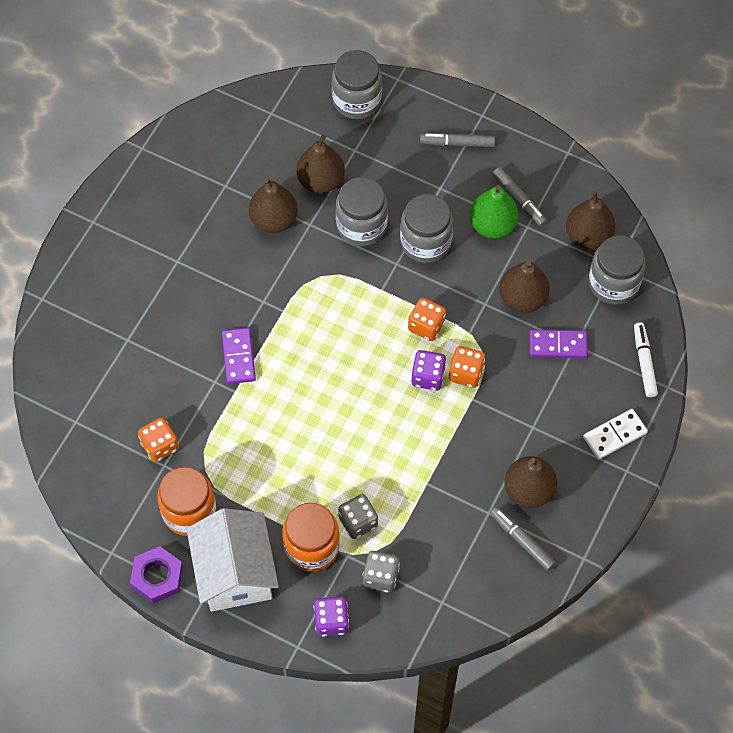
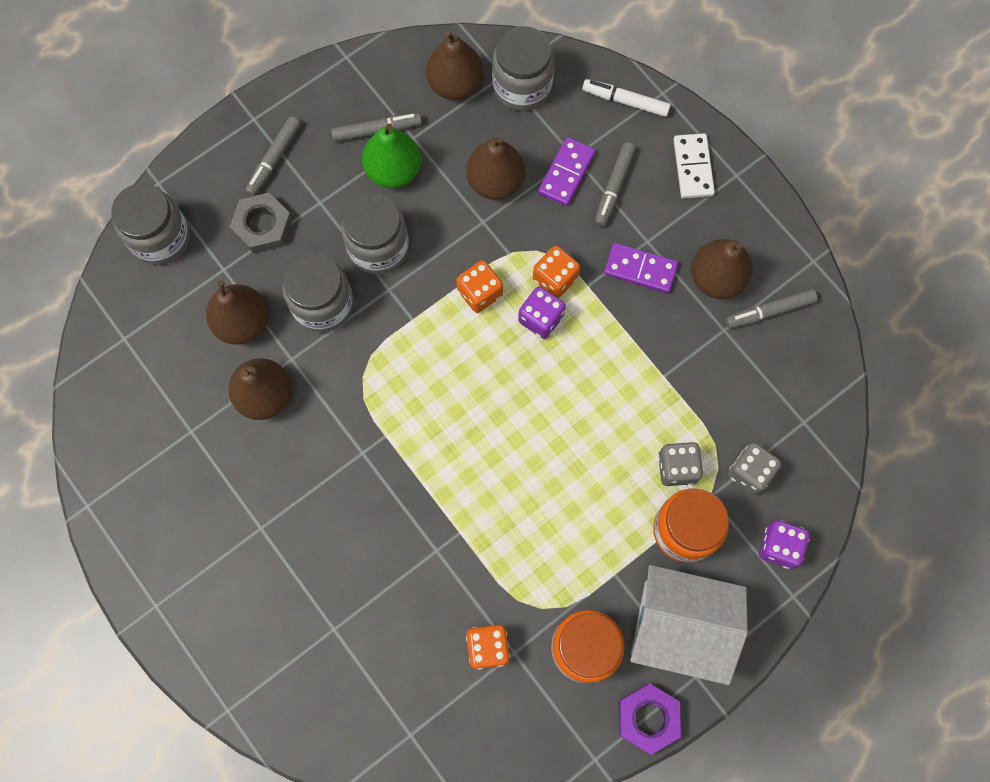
camera: 65 degrees left, 10 degrees up
purple domino [222,327,256,384] -> purple domino moved to [604,243,678,293]
none -> grey nut [230,193,292,254]
none -> grey marker [595,142,636,226]

